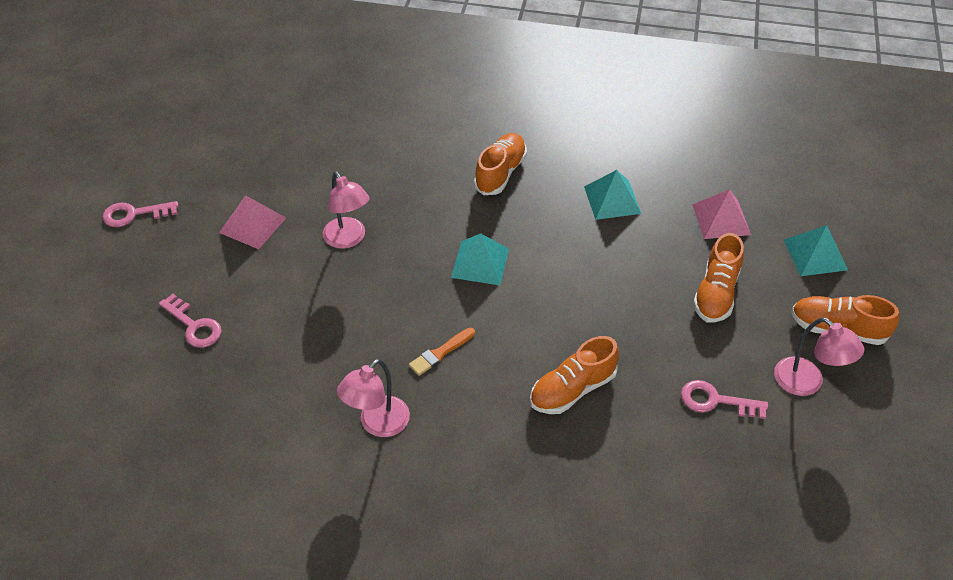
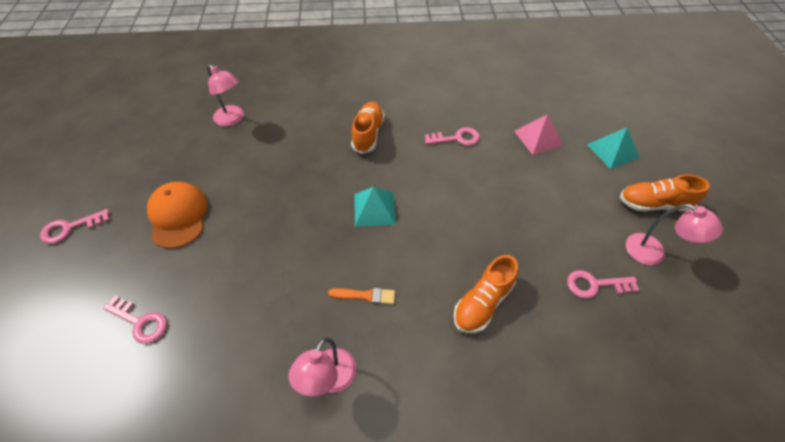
camera: 15 degrees left, 5 degrees up
pink pyramid [219,195,286,249] -> orange cap [147,182,207,249]
pink lamp [323,171,370,249] -> pink lamp moved to [207,64,244,126]
orange brush [409,328,475,376] -> orange brush turned 120 degrees counterclockwise [328,288,395,304]
turquoise pyramid [584,170,642,220] -> pink key [425,127,480,146]
orange shoe [693,233,744,323] -> none

